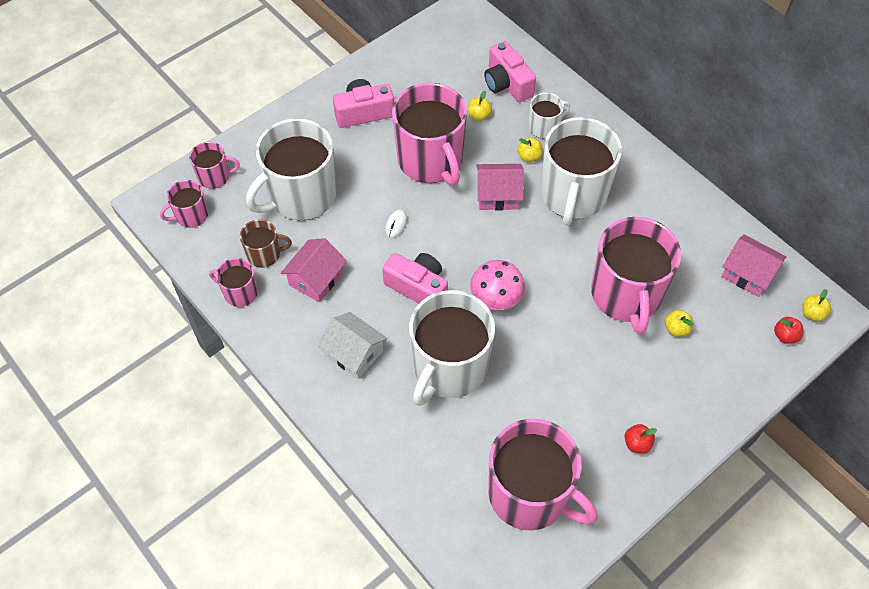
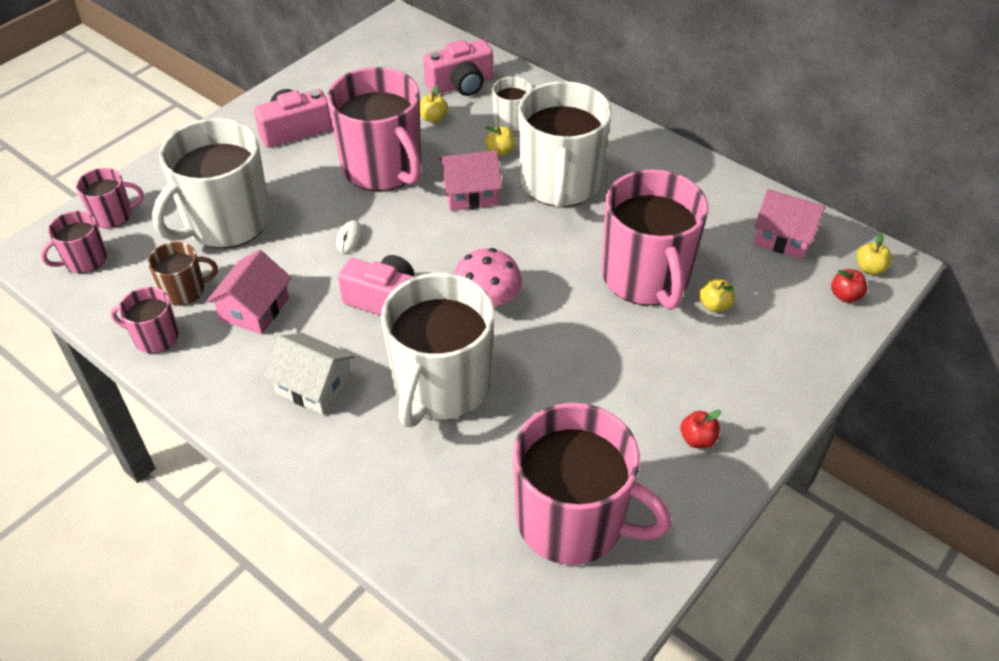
camera: 10 degrees left, 10 degrees down
pink camera [484,41,536,102] -> pink camera turned 75 degrees counterclockwise [423,39,493,96]

